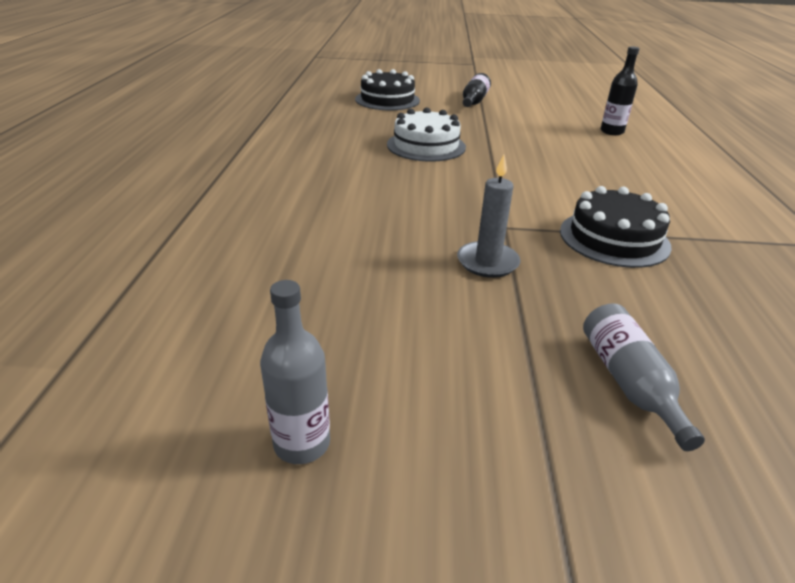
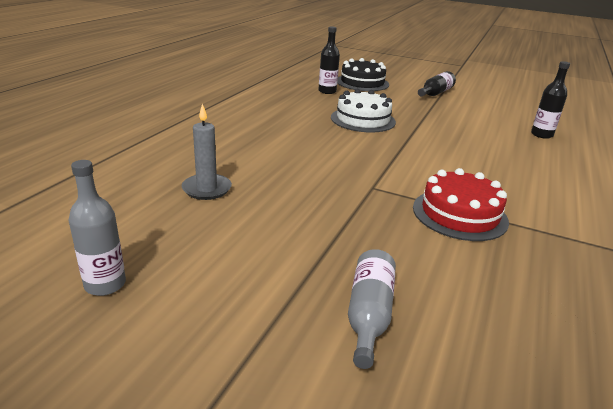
camera: 20 degrees right, 5 degrees down
grey candle [457,155,521,278] -> grey candle moved to [181,104,232,200]
black cake [560,186,672,268] -> red cake [413,168,509,241]
none -> black bottle [318,26,340,94]

